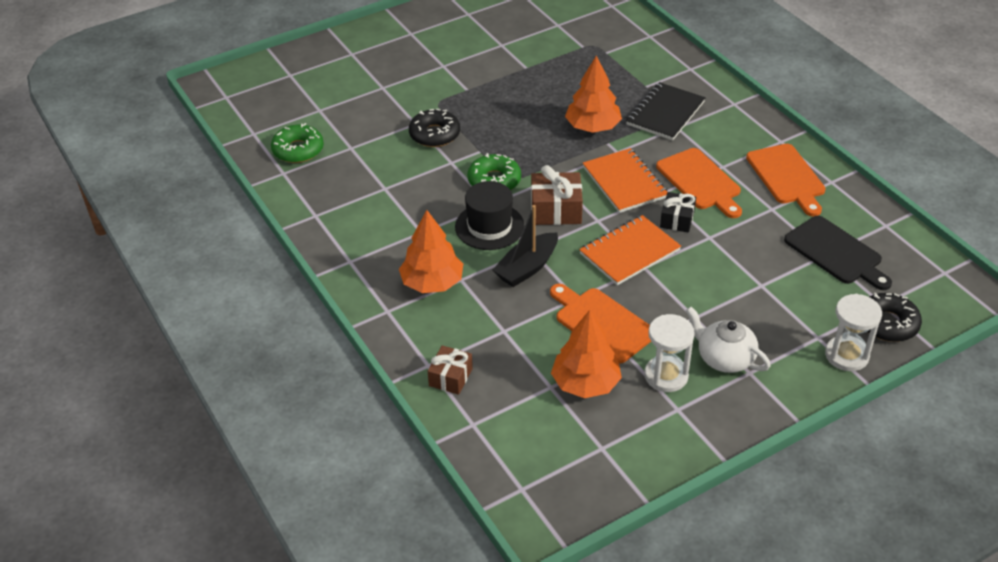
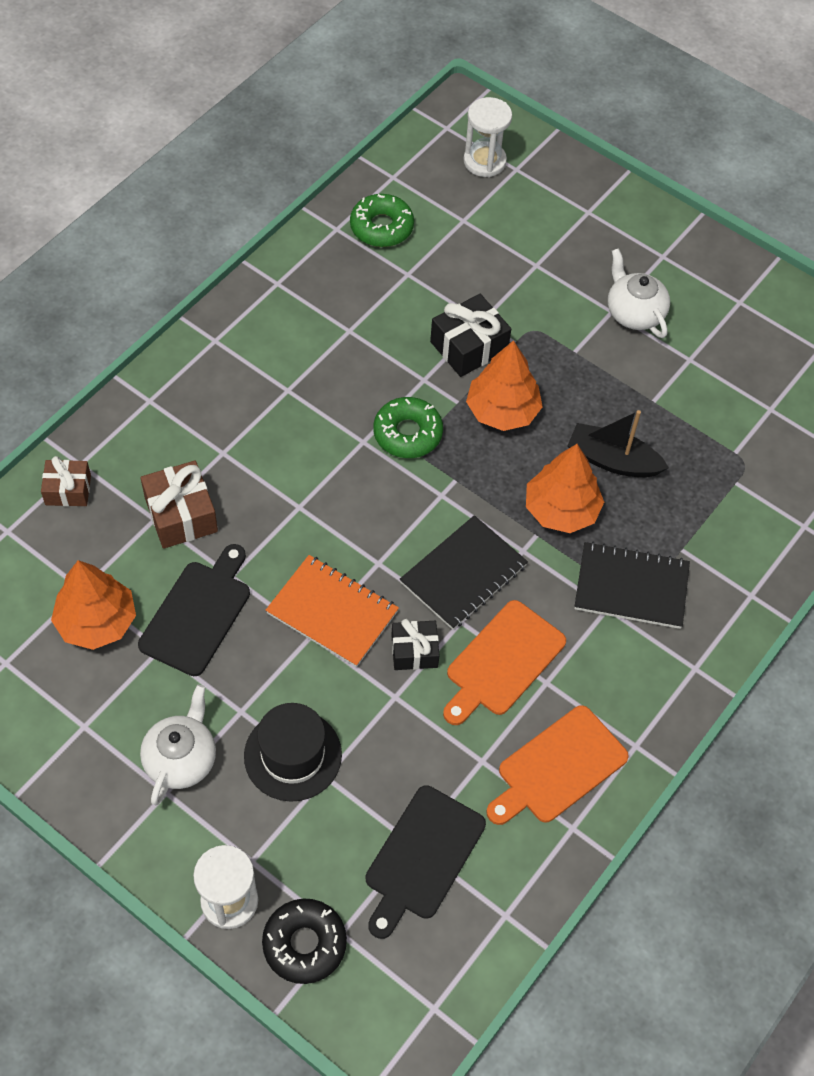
camera: 65 degrees right, 15 degrees up
orange tree [399,210,463,293] -> orange tree moved to [466,340,543,431]
black donut [409,109,460,147] -> black gift [430,294,511,377]
black hat [455,181,524,250] -> black hat moved to [244,703,342,802]
black boat [493,205,558,287] -> black boat moved to [568,410,669,477]
brown gift [531,165,583,225] -> brown gift moved to [140,460,218,549]
orange cutting board [550,284,651,364] -> black cutting board [138,544,250,676]
orange notebook [583,148,667,213] -> black notebook [400,515,528,630]
white hourglass [644,314,695,392] -> white hourglass moved to [464,97,512,177]
none -> white teapot [608,248,670,338]

